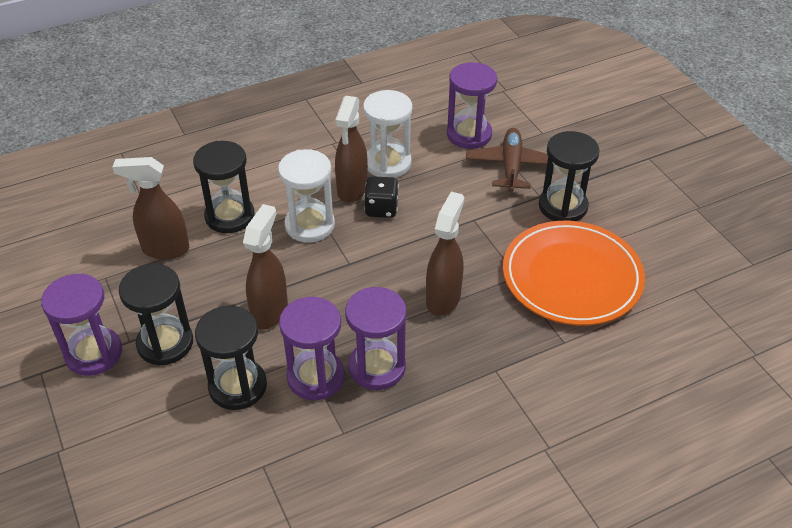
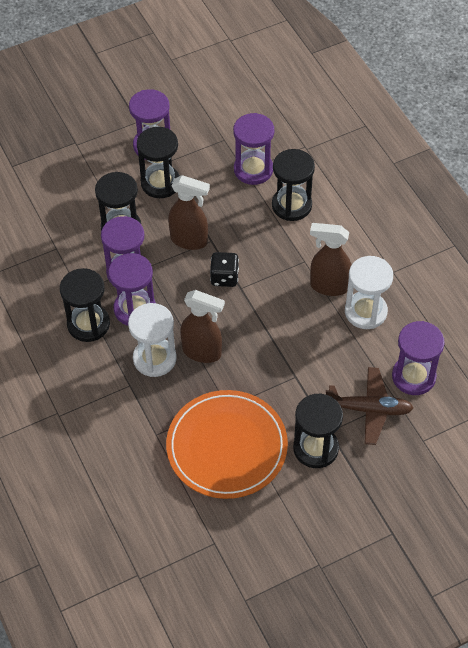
camera: 90 degrees right, 10 degrees up
brown spray bottle [112,157,189,259] -> purple hourglass [233,113,274,185]
white hourglass [278,149,335,243] -> white hourglass moved to [128,303,177,377]
black dice [364,176,399,218] -> black dice moved to [210,252,239,287]
none -> black hourglass [60,268,110,342]

